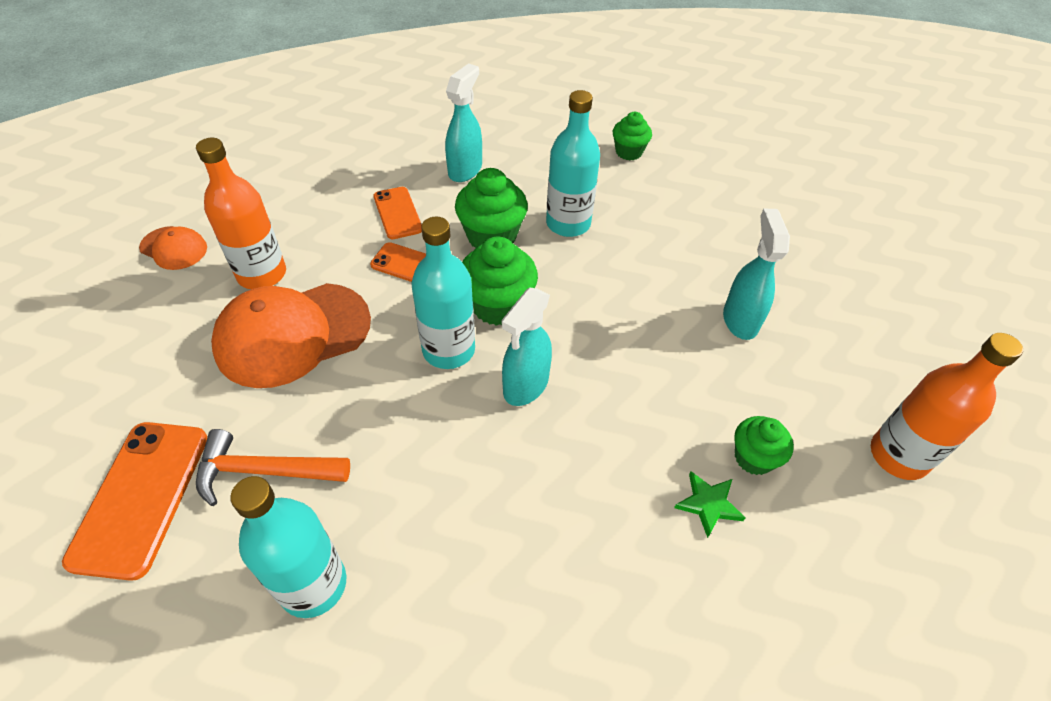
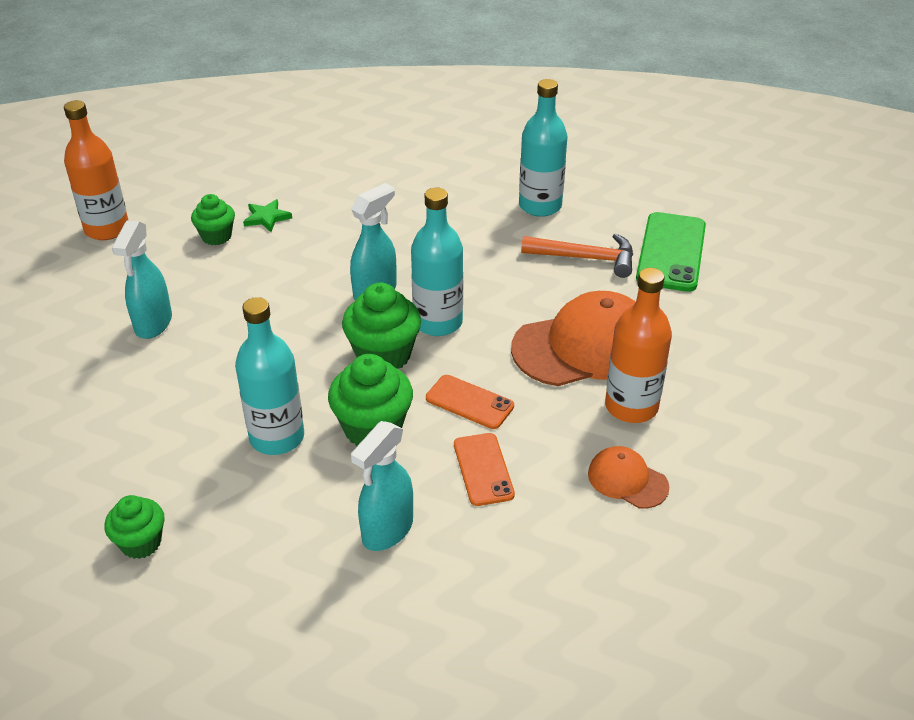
camera: 170 degrees left, 10 degrees down
orange phone [62,422,207,581] -> green phone [636,212,706,292]
orange cap [139,226,207,270] -> orange cap moved to [588,446,669,509]

